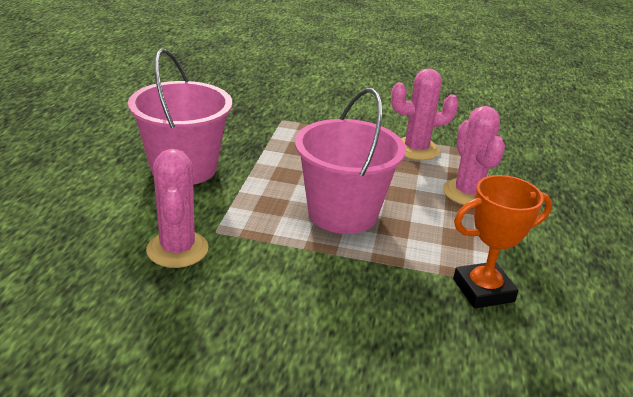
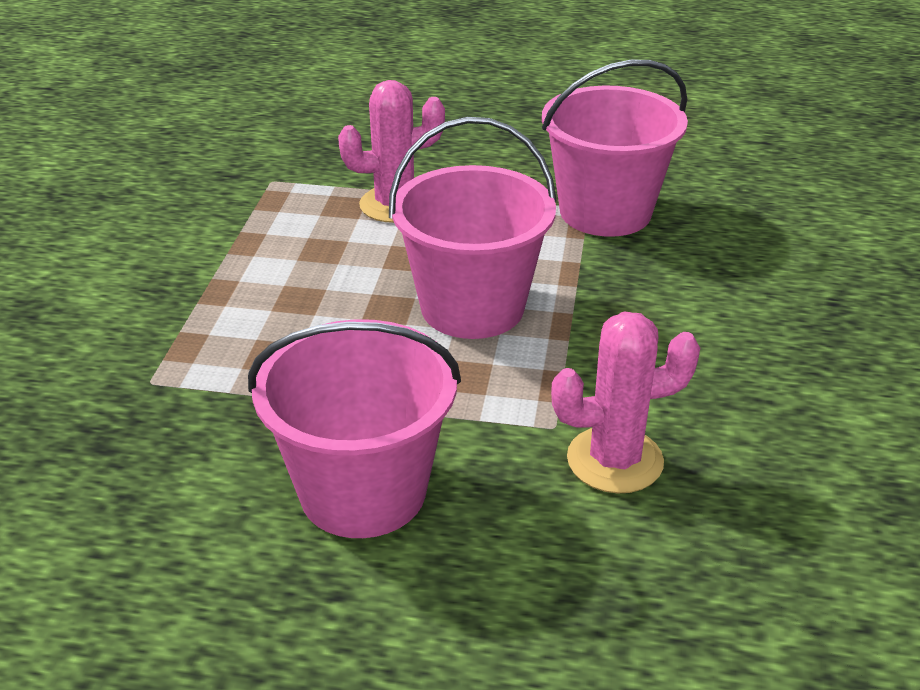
camera: 90 degrees left, 5 degrees up
pink cactus [391,68,459,160] -> none
orange trophy [453,175,552,309] -> pink bucket [542,60,688,237]

